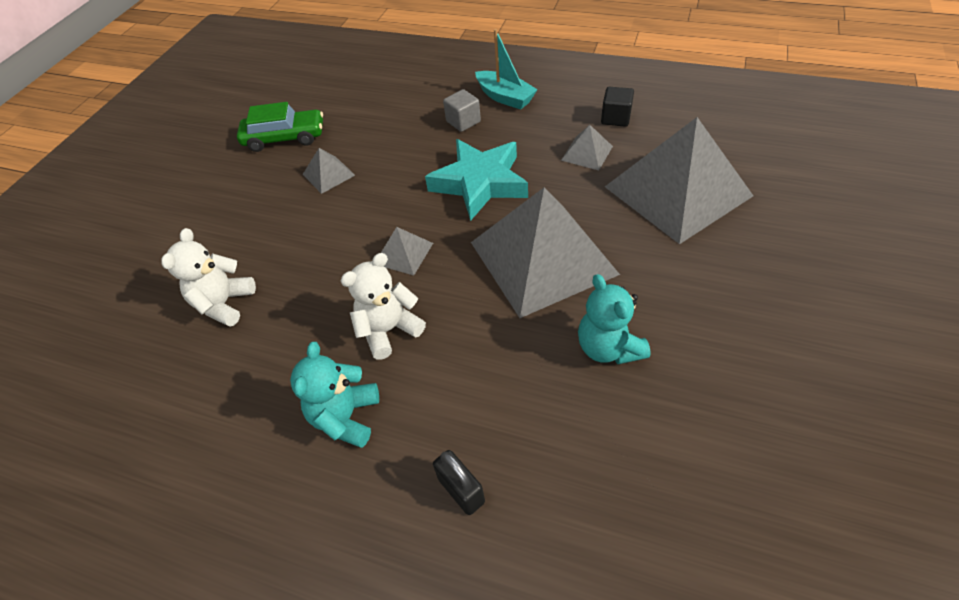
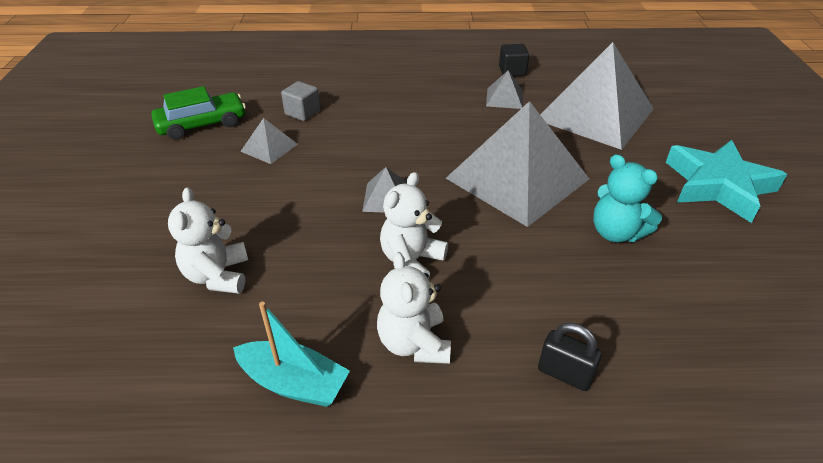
camera: 25 degrees left, 10 degrees down
turquoise teddy bear [290,342,379,448] -> white teddy bear [377,252,451,364]
turquoise star [425,139,528,221] -> turquoise star moved to [666,140,787,223]
grey cube [443,89,481,132] -> grey cube moved to [281,81,320,121]
turquoise boat [475,29,538,109] -> turquoise boat moved to [233,302,350,407]

